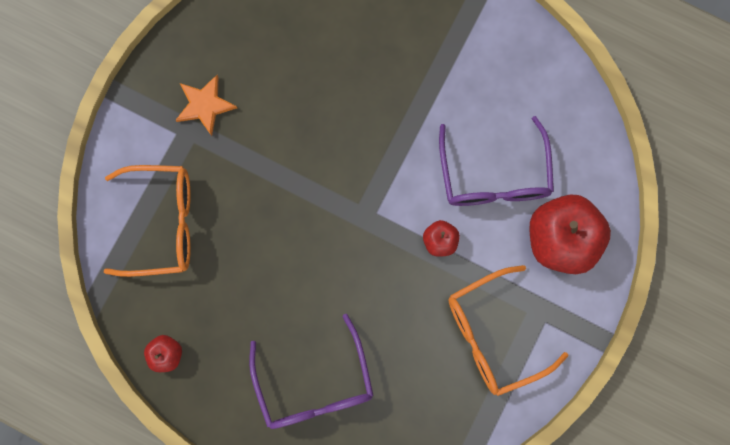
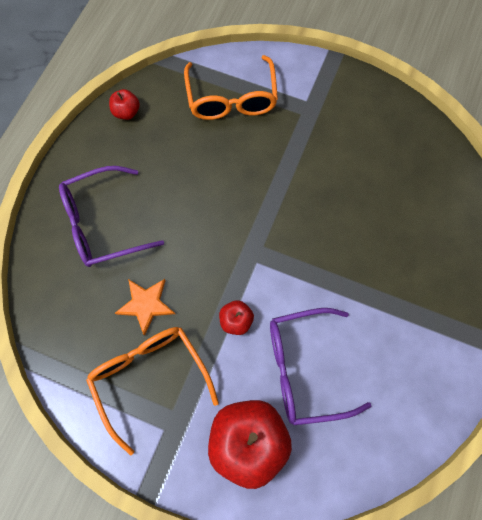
camera: 85 degrees right, 10 degrees down
orange star [175,75,237,136] -> orange star moved to [115,279,175,336]

